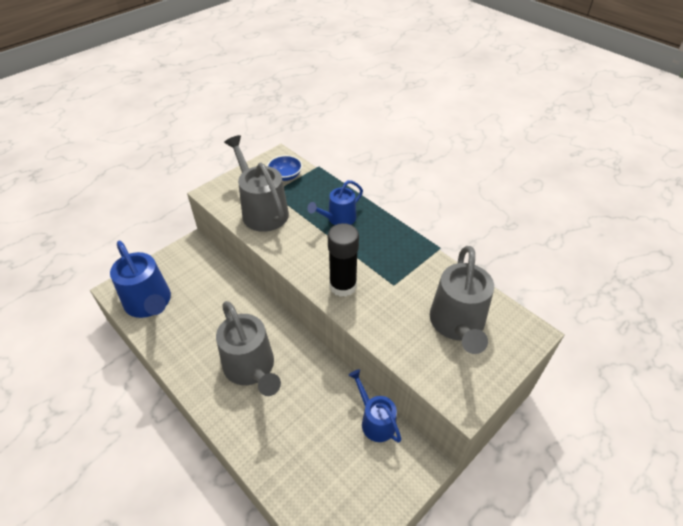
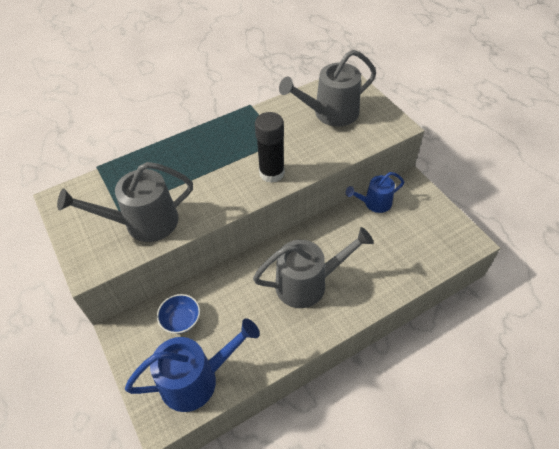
camera: 75 degrees left, 5 degrees up
blue bowl [267,155,302,181] -> blue bowl moved to [157,294,200,334]
blue watering can [308,180,363,225] -> none
grey watering can [430,246,494,354] -> grey watering can turned 135 degrees clockwise [279,50,376,127]

